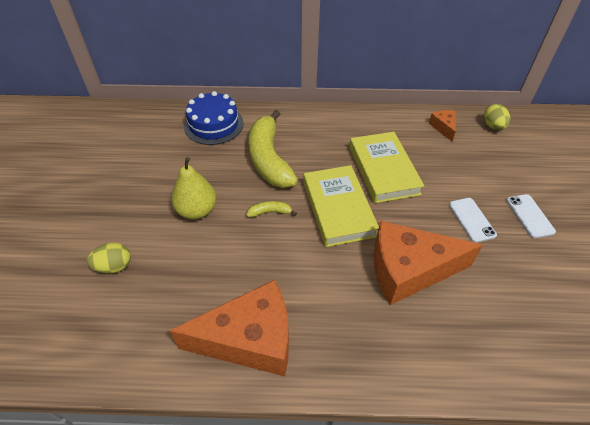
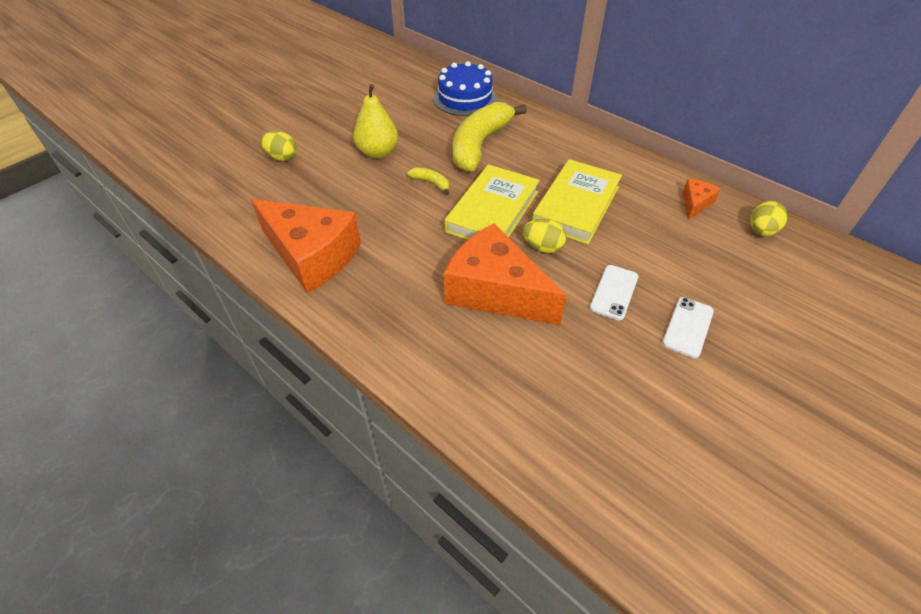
camera: 40 degrees right, 0 degrees up
none -> yellow egg [523,219,566,253]

